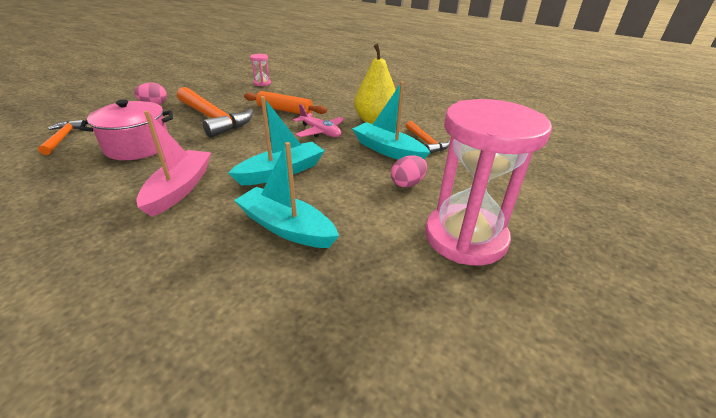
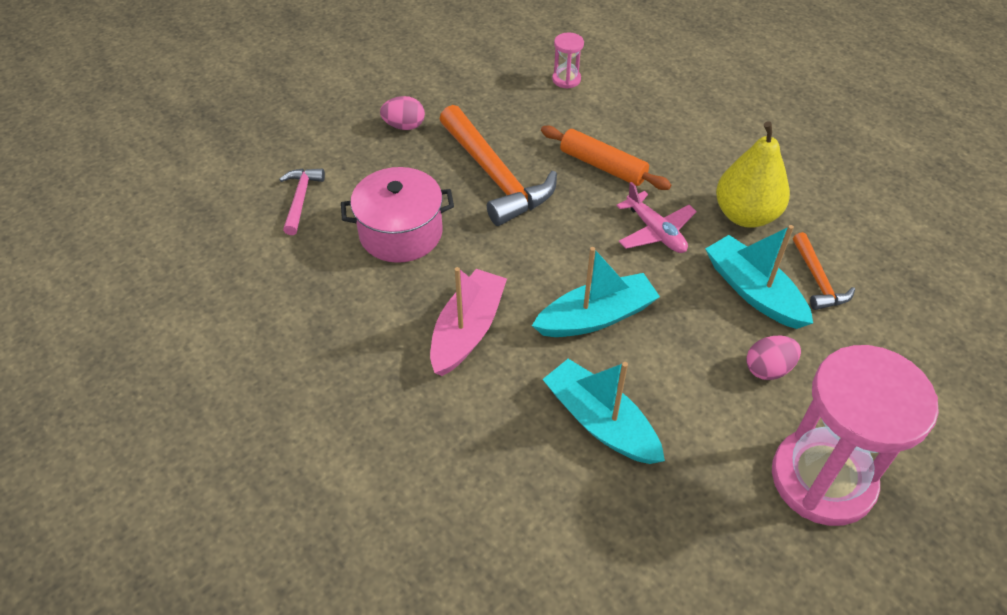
camera: 15 degrees right, 15 degrees up
orange hammer [38,120,87,155] -> pink hammer [279,169,325,235]

